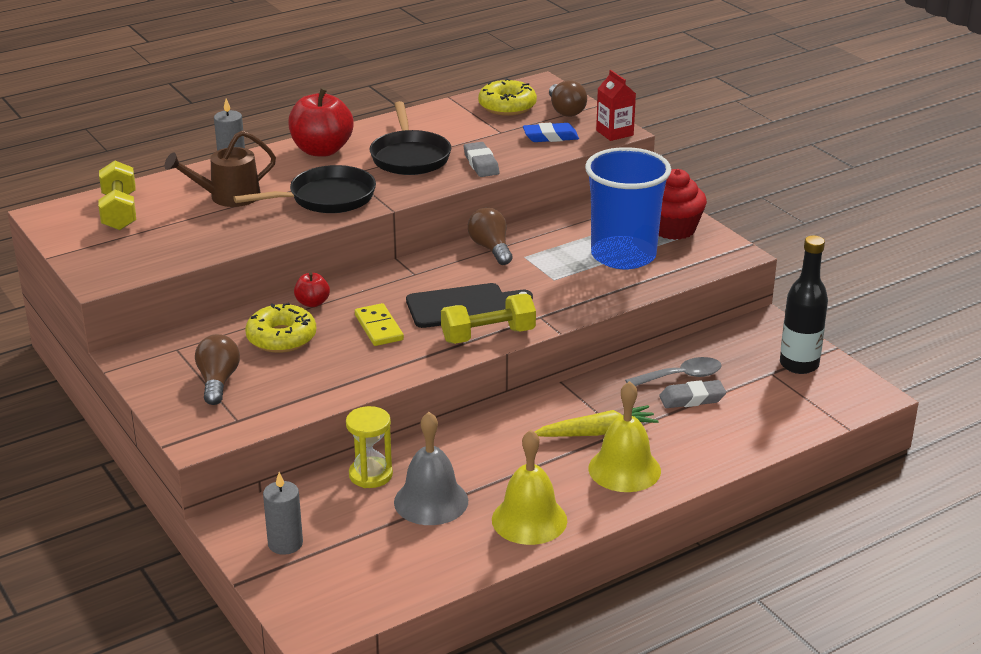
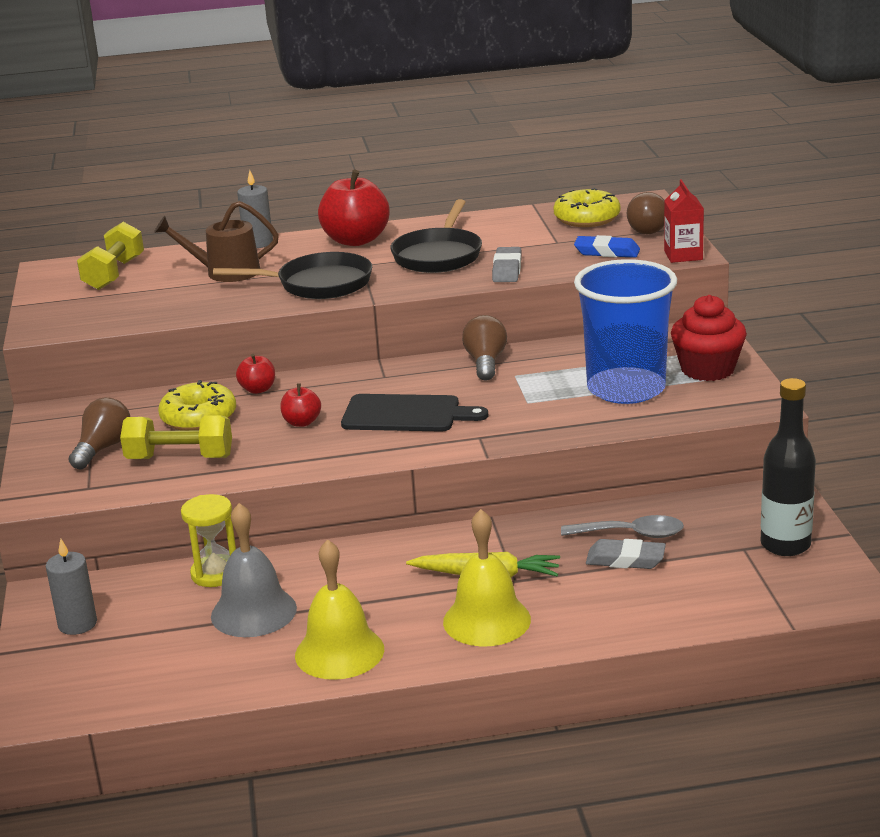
camera: 25 degrees right, 5 degrees down
yellow domino [355,303,404,346] -> red apple [280,384,321,427]
yellow dumbbell [441,294,536,344] -> yellow dumbbell moved to [120,415,232,459]

